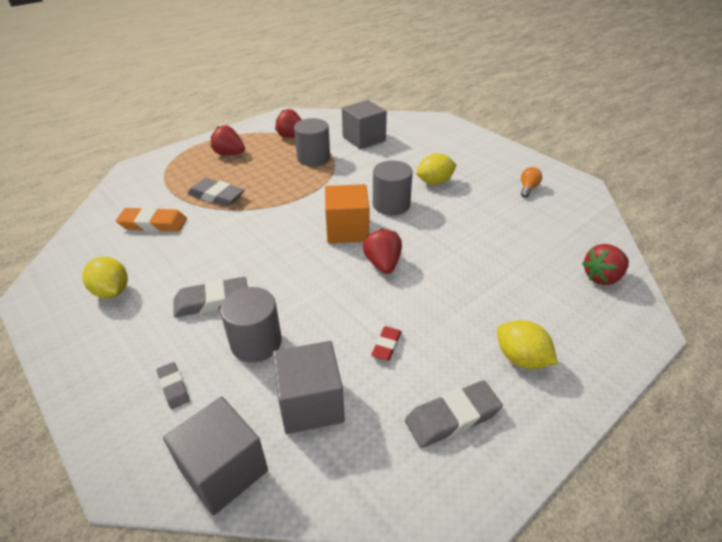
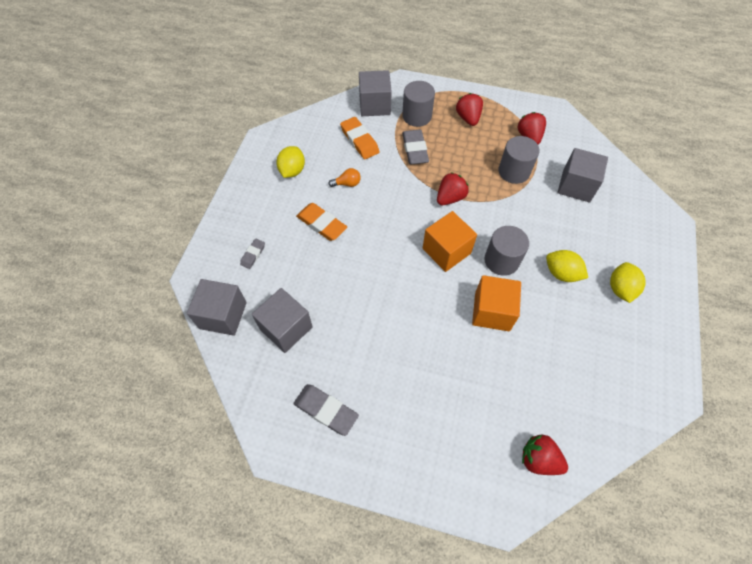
camera: 55 degrees right, 20 degrees up
grey eraser [173,277,248,318] -> orange eraser [296,203,347,241]
grey cylinder [220,287,282,362] -> grey cylinder moved to [402,81,435,127]
red strawberry [363,228,402,274] -> red strawberry moved to [437,172,469,205]
red eraser [371,326,401,361] -> none
yellow lemon [497,320,558,369] -> yellow lemon moved to [610,262,646,303]
orange light bulb [521,167,542,198] -> orange light bulb moved to [329,168,361,187]
none -> grey cube [359,70,392,116]
none -> orange cube [472,275,521,331]

